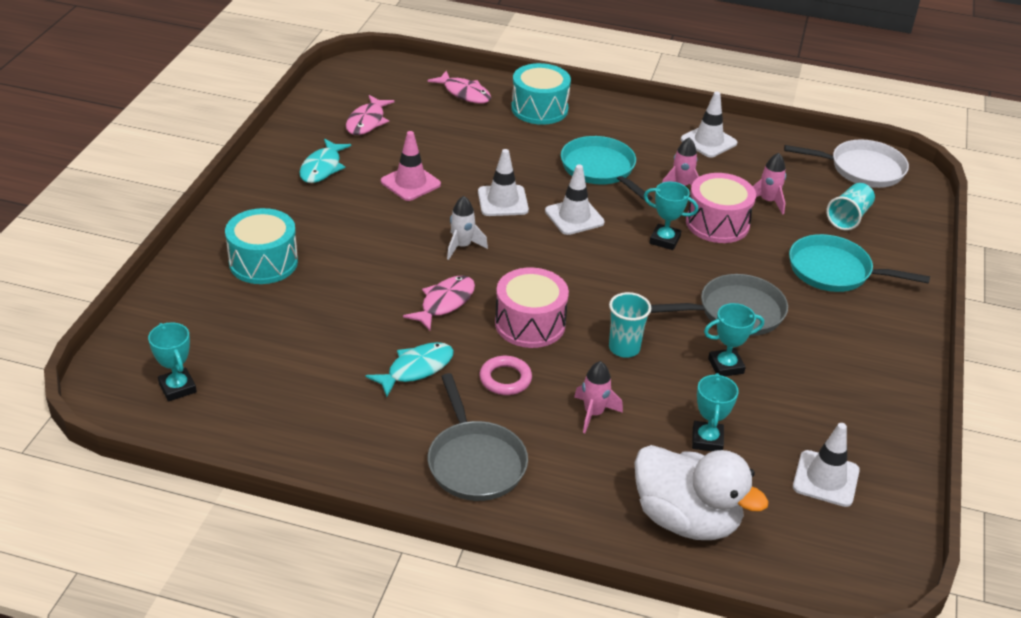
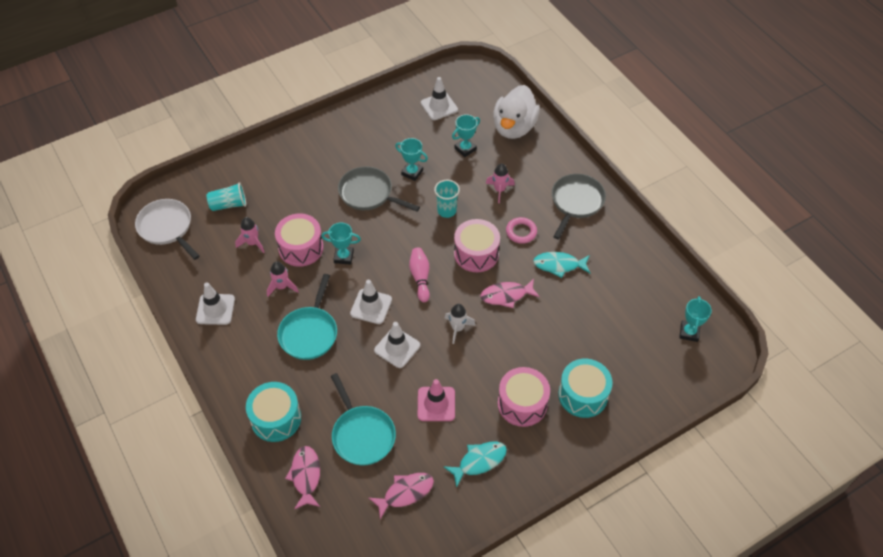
camera: 135 degrees left, 15 degrees up
white duck [634,445,769,540] -> white duck turned 150 degrees counterclockwise [493,85,540,139]
turquoise trophy [644,182,698,250] -> turquoise trophy turned 60 degrees counterclockwise [322,223,361,265]
turquoise pan [789,234,930,292] -> turquoise pan moved to [331,373,396,466]
none -> pink bowling pin [409,247,430,302]
none -> pink drum [498,367,550,427]

